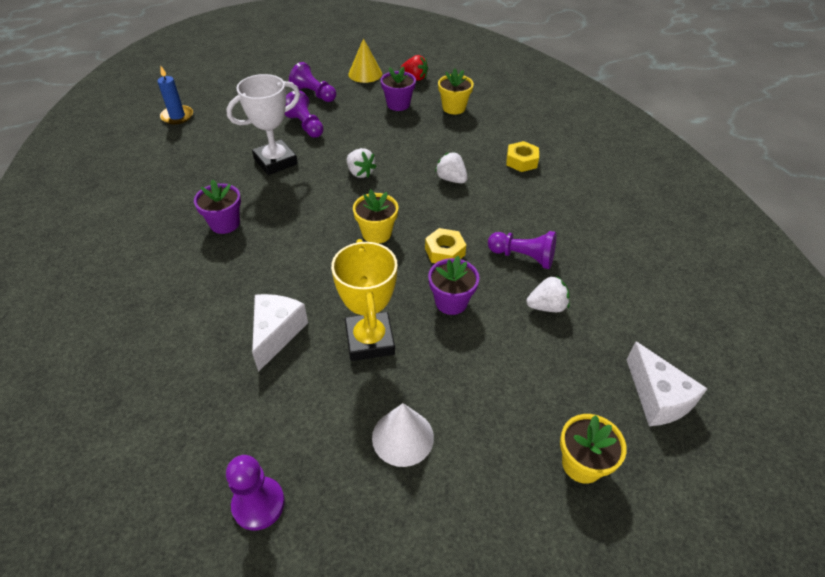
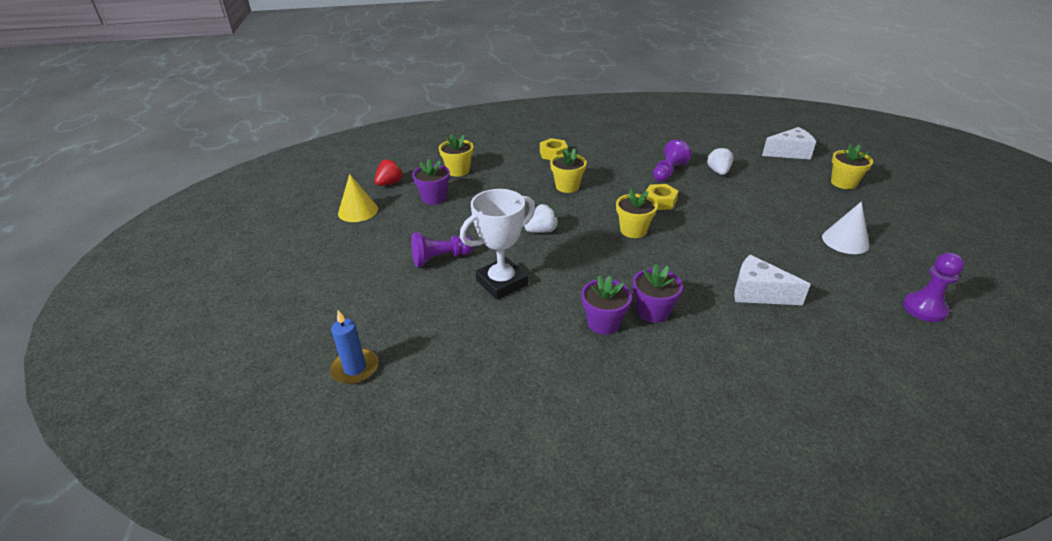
camera: 75 degrees left, 10 degrees down
white trophy [226,74,300,175] -> white trophy turned 75 degrees clockwise [460,189,535,300]
purple pawn [289,62,337,102] -> none
yellow trophy [331,239,398,361] -> none
purple flower pot [428,256,479,315] -> purple flower pot moved to [633,264,683,323]
white strawberry [435,152,468,183] -> yellow flower pot [550,148,587,193]

